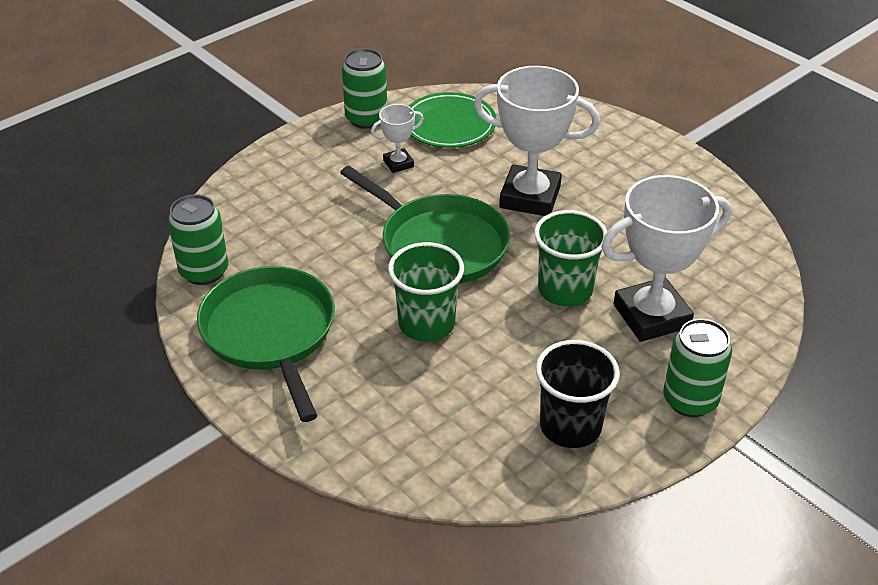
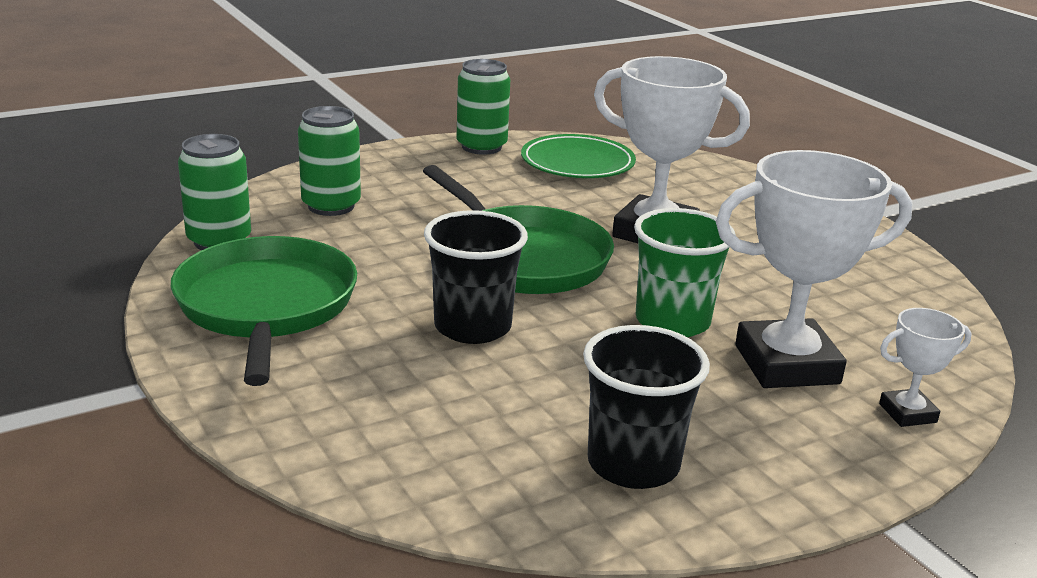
camera: 10 degrees right, 15 degrees down
white trophy [371,104,424,173] -> white trophy moved to [879,308,972,427]
green cup [388,242,464,342] -> black cup [424,210,528,344]
green can [663,319,732,417] -> green can moved to [298,106,361,216]

